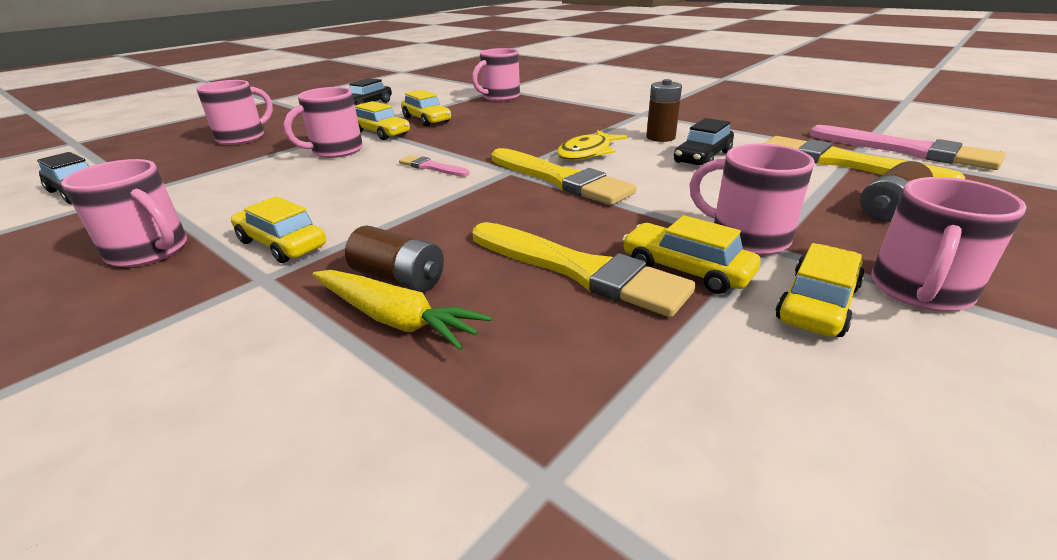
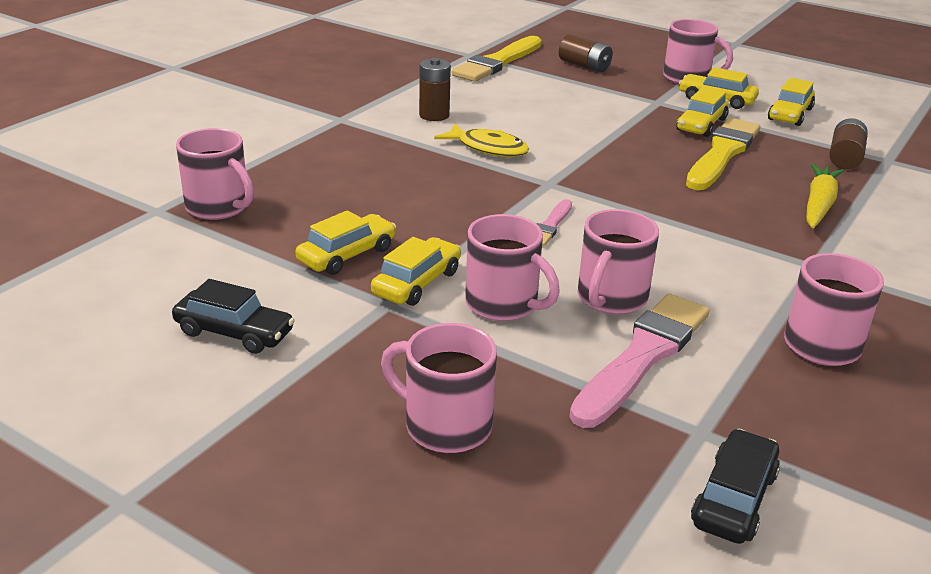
camera: 100 degrees left, 0 degrees up
yellow car [231,196,326,263] -> yellow car moved to [768,78,815,126]
brown battery [345,225,444,292] -> brown battery moved to [830,118,868,169]
yellow brush [491,148,636,205] -> none
black car [674,118,734,165] -> none
pink mug [689,144,815,255] -> pink mug moved to [578,209,659,314]
pink brush [809,125,1006,170] -> pink brush moved to [569,294,709,428]

